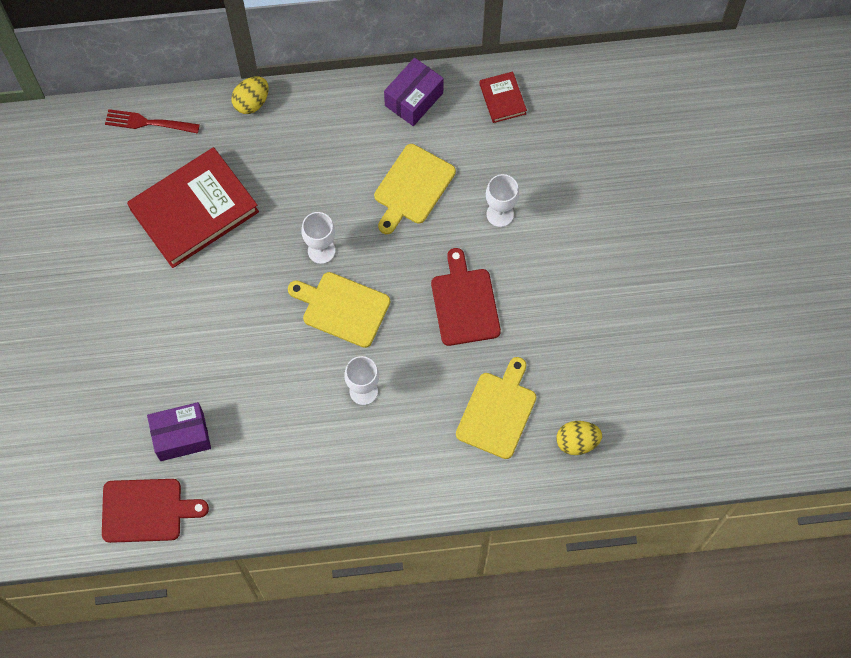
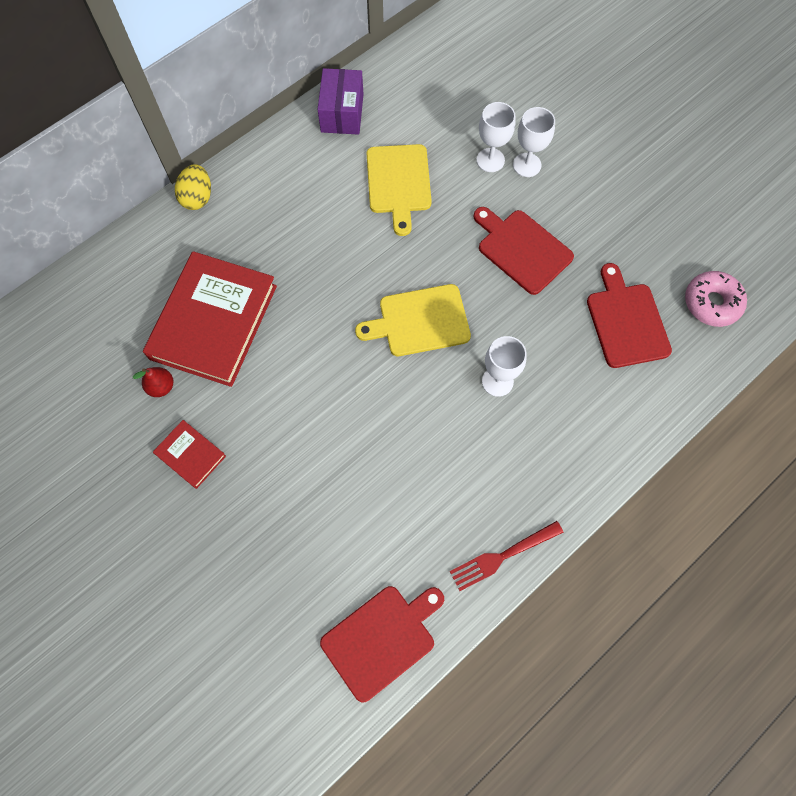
camera: 35 degrees left, 0 degrees up
red fork [105,109,200,134] -> red fork moved to [449,521,564,591]
purple box [147,402,211,461] -> none
white goblet [301,212,335,264] -> white goblet moved to [513,107,555,177]
yellow cutting board [456,357,536,459] -> red cutting board [587,263,672,368]
red book [480,72,527,123] -> red book moved to [153,420,226,489]
yellow egg [556,421,602,455] -> pink donut [685,271,747,327]
none -> red pear [133,367,173,397]

